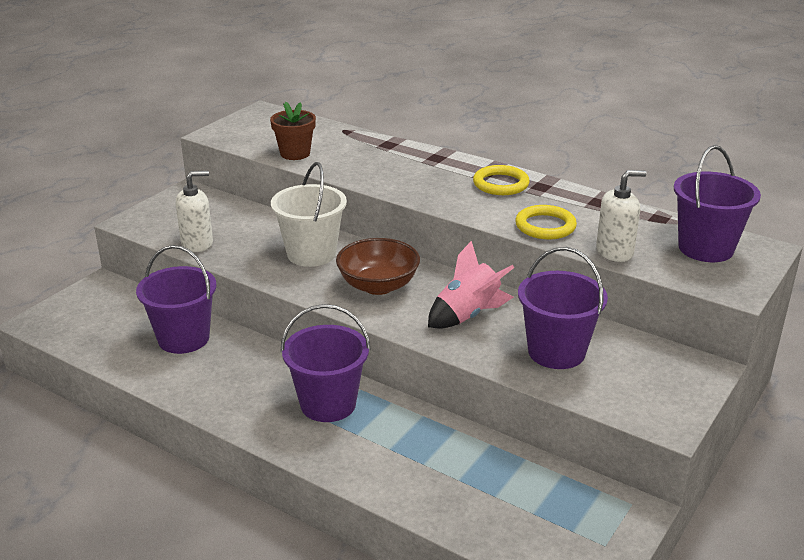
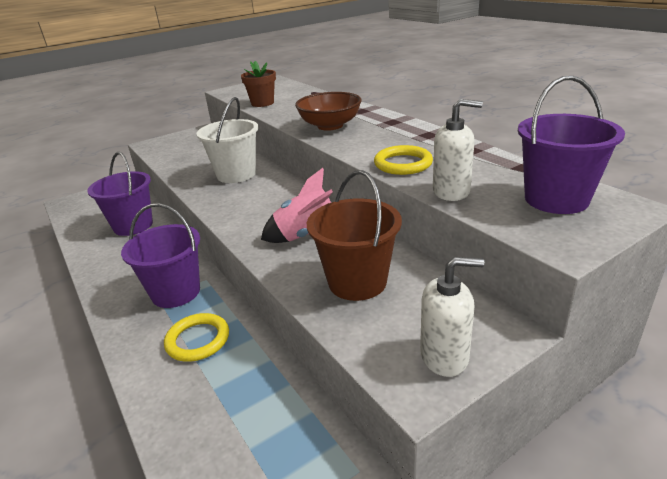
camera: 25 degrees right, 0 degrees up
white soap dispenser [176,171,213,252] -> white soap dispenser moved to [420,257,484,377]
brown bowl [336,238,420,295] -> brown bowl moved to [295,92,362,131]
yellow ring [473,165,530,195] -> yellow ring moved to [164,313,229,362]
purple bucket [518,247,608,369] -> brown bucket [307,170,402,301]

